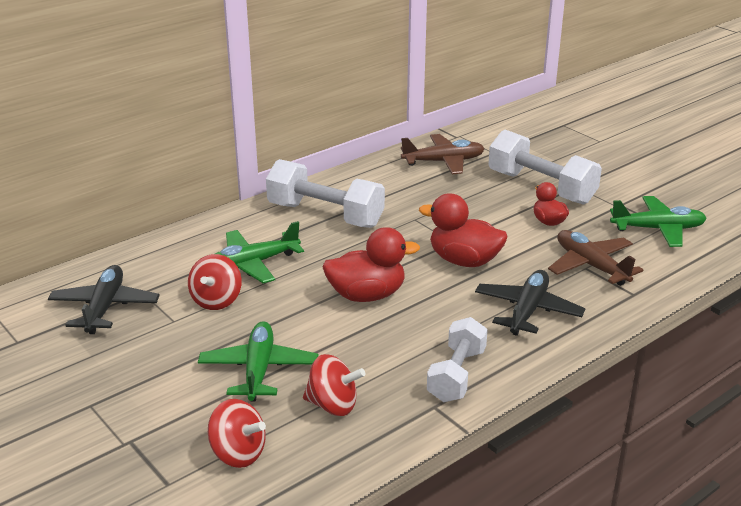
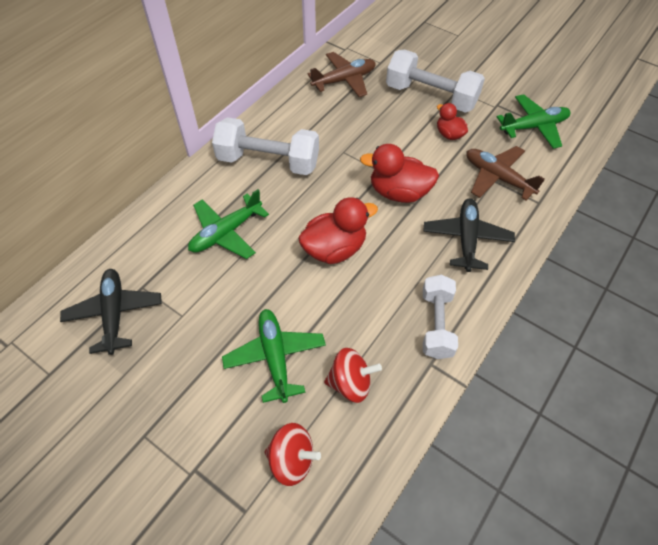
camera: 15 degrees left, 25 degrees up
red spinning top [188,254,242,310] -> none

